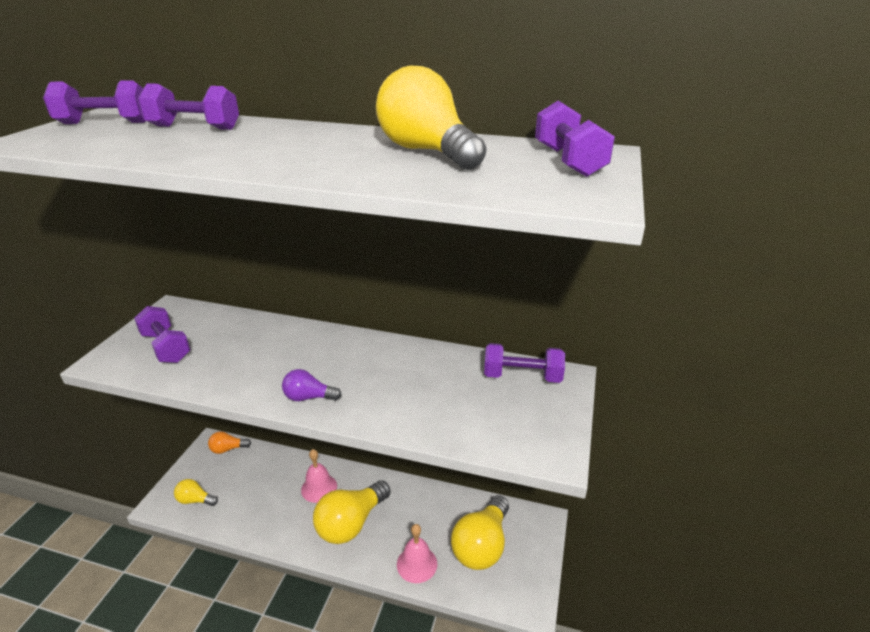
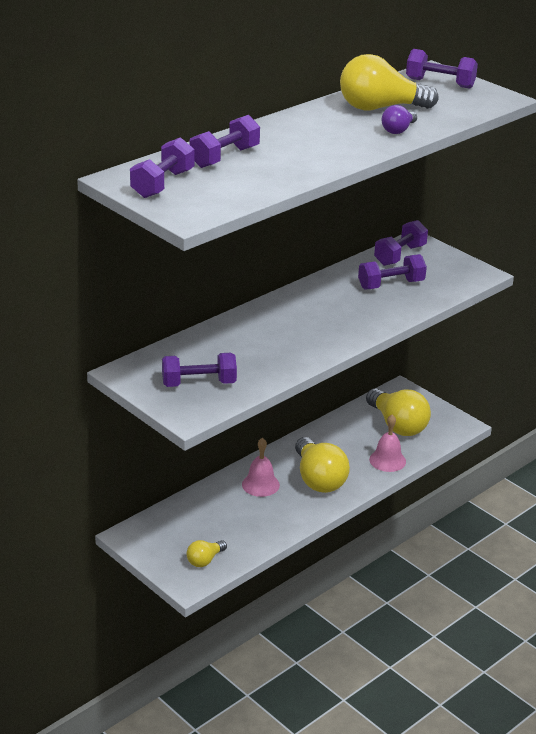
camera: 60 degrees left, 0 degrees up
orange light bulb [208,431,251,454] -> none
purple light bulb [282,369,342,401] -> purple light bulb moved to [382,105,417,134]
none -> purple dumbbell [358,254,427,289]

